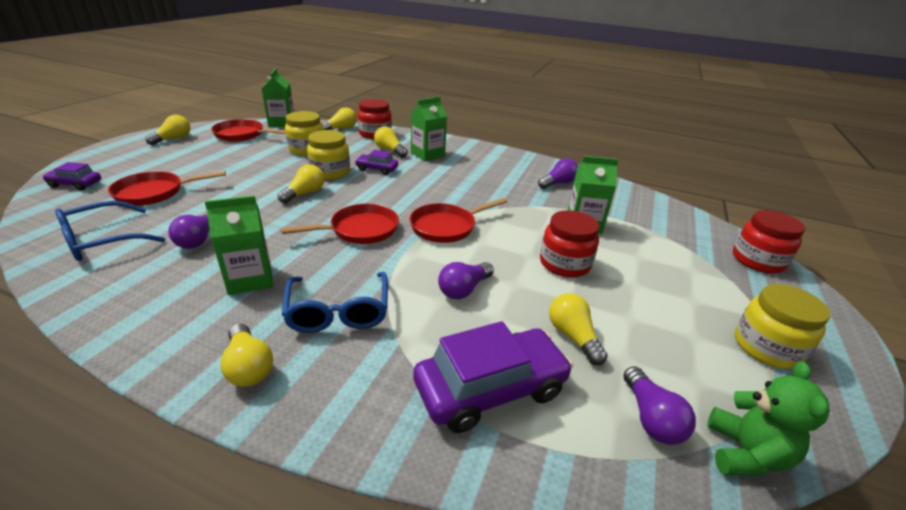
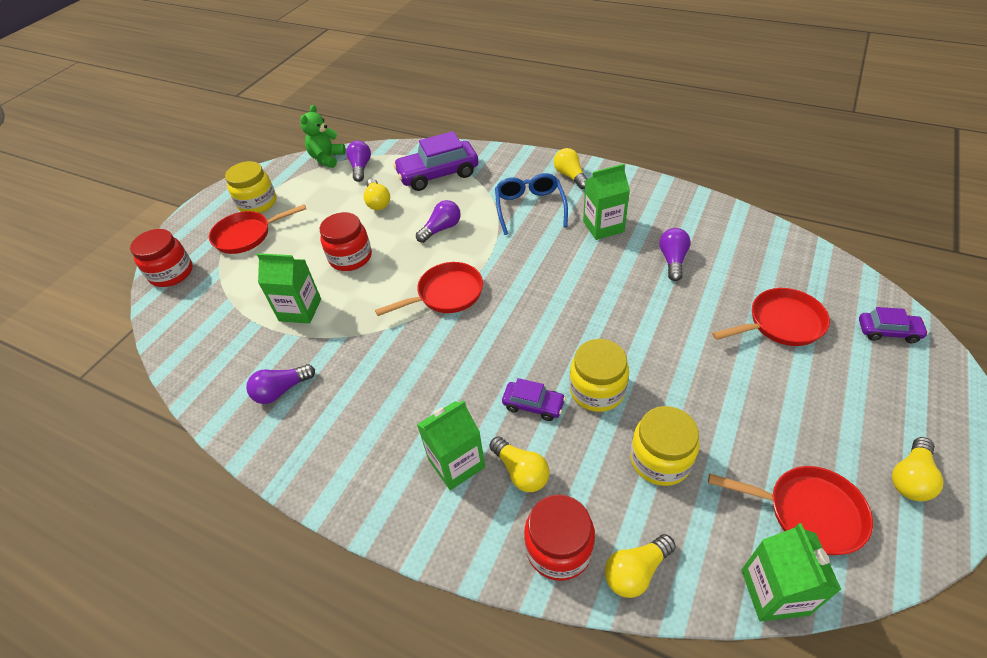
camera: 170 degrees left, 15 degrees up
blue glasses [55,201,165,261] -> none
yellow light bulb [278,164,325,203] -> none
red pan [281,204,399,244] -> red pan moved to [209,204,306,254]

